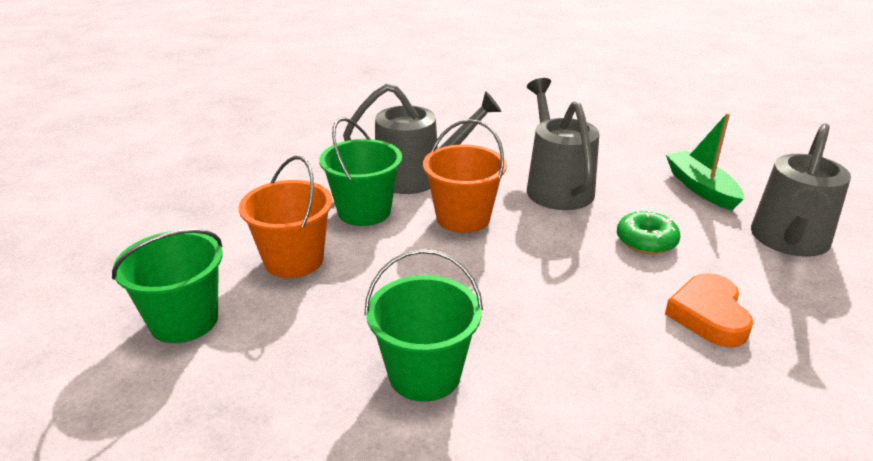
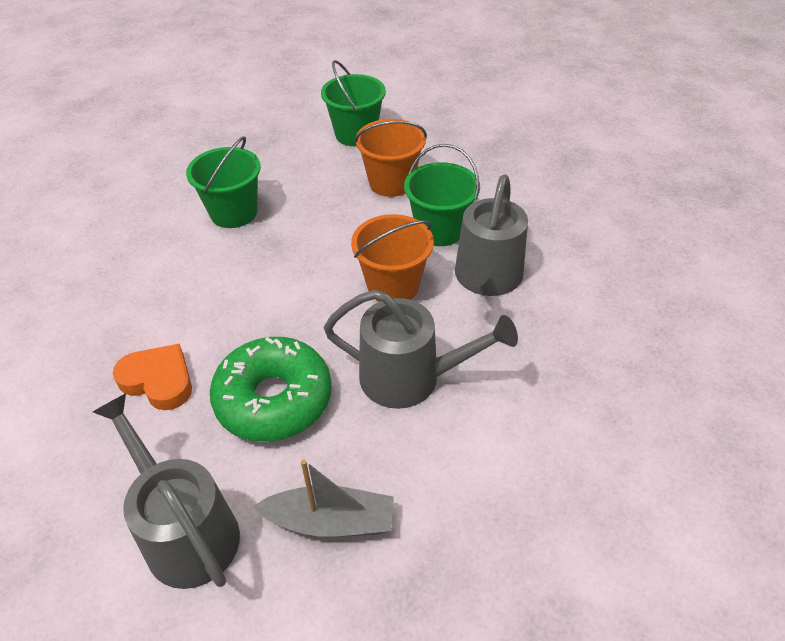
camera: 115 degrees right, 15 degrees up
green donut [617,210,680,254] -> green donut [210,337,332,442], size x1.83
green boat [666,113,744,211] -> grey boat [253,459,394,537]

